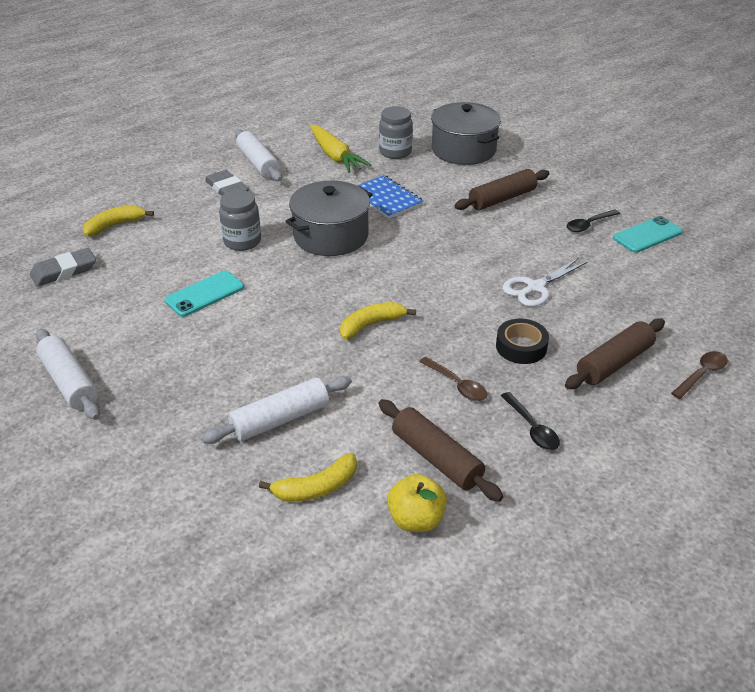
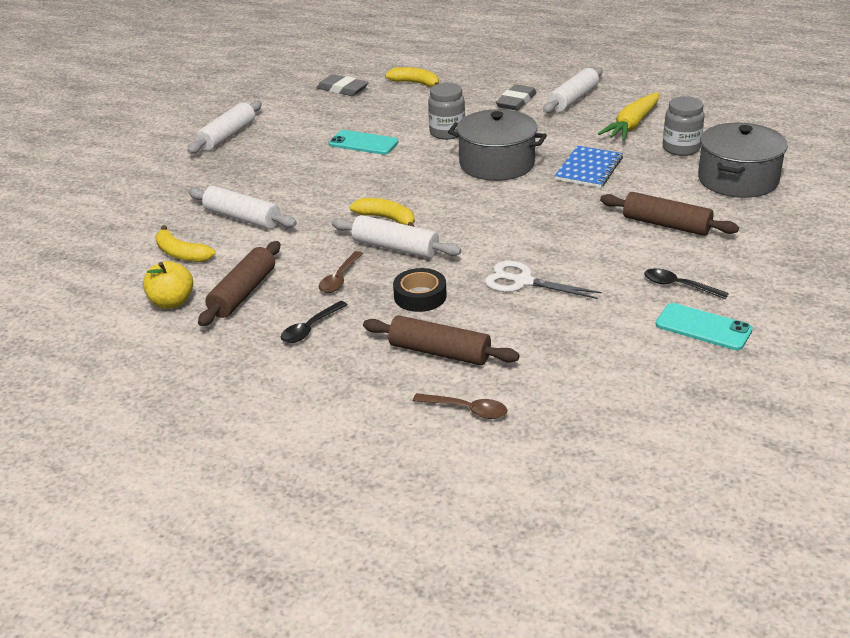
camera: 65 degrees right, 5 degrees down
none -> white rolling pin [332,215,461,258]

